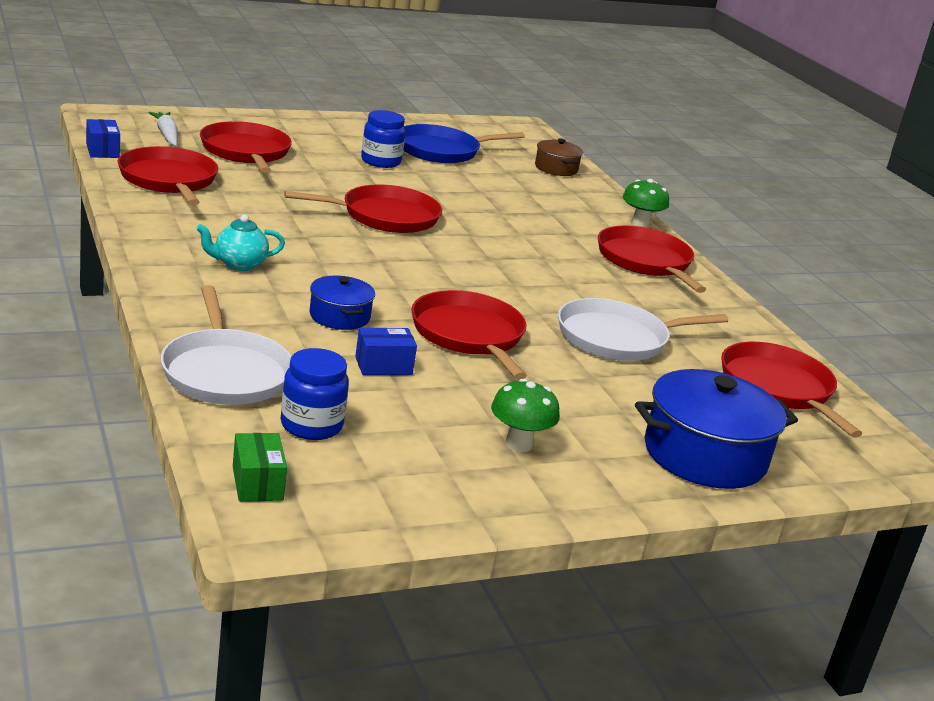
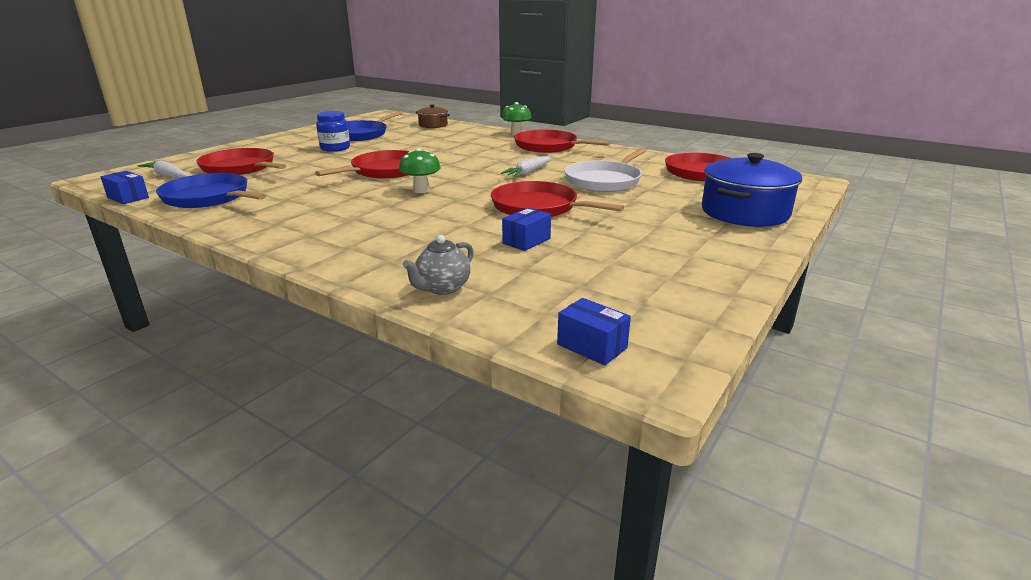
camera: 30 degrees left, 0 degrees up
red pan [117,146,218,205] -> blue pan [156,173,266,208]
white pan [160,285,292,405] -> grey teapot [403,235,474,295]
turquoise teapot [196,215,285,271] -> none
green box [233,433,287,502] -> blue box [557,298,631,366]
blue jar [281,348,349,440] -> none
blue pot [310,276,375,330] -> none
green mushroom [491,379,560,452] -> green mushroom moved to [399,148,441,193]
none -> white carrot [501,156,551,177]

